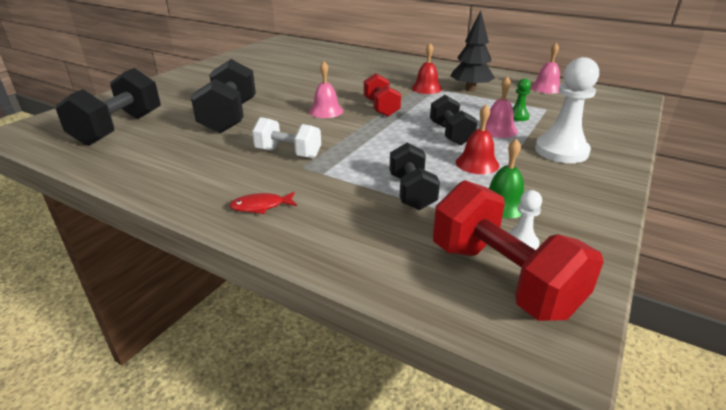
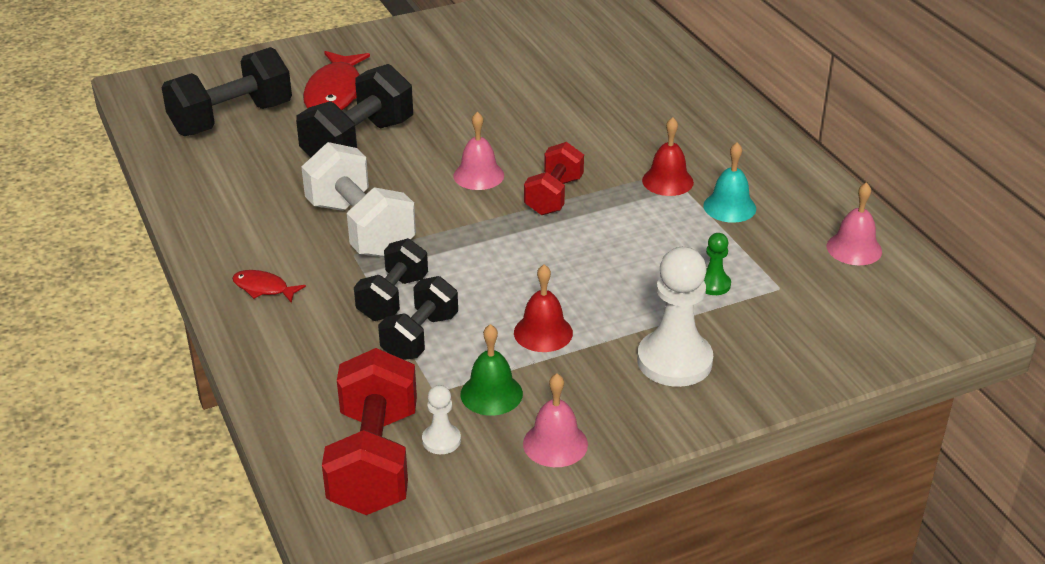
camera: 35 degrees right, 5 degrees up
white dumbbell [252,117,321,158] -> white dumbbell [302,142,416,257], size x1.60
black dumbbell [430,95,478,145] -> black dumbbell moved to [354,238,428,321]
black tree [451,10,495,91] -> turquoise bell [703,142,756,223]
pink bell [479,76,518,138] -> pink bell moved to [523,373,588,467]
none -> red fish [303,51,370,110]

